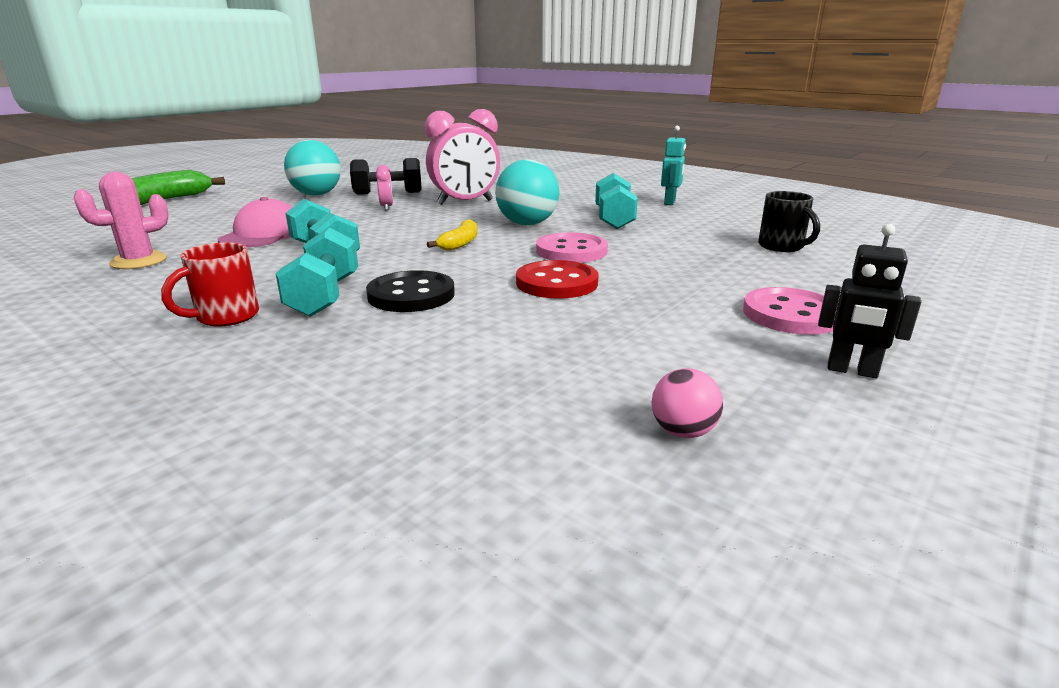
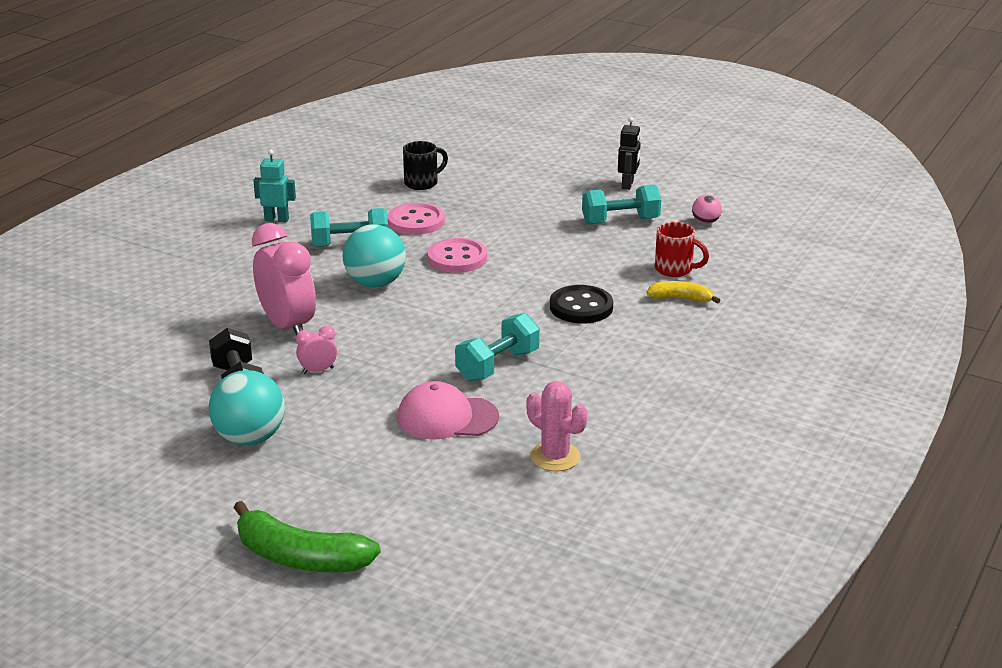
camera: 100 degrees left, 5 degrees up
red mug [161,242,259,327] -> red mug moved to [655,222,709,277]
turquoise dumbbell [276,228,358,317] -> turquoise dumbbell moved to [582,185,661,225]
yellow banana [427,219,477,251] -> yellow banana moved to [646,281,720,303]
red button [516,260,598,299] -> none
pink button [743,287,838,335] -> pink button moved to [388,203,445,235]

